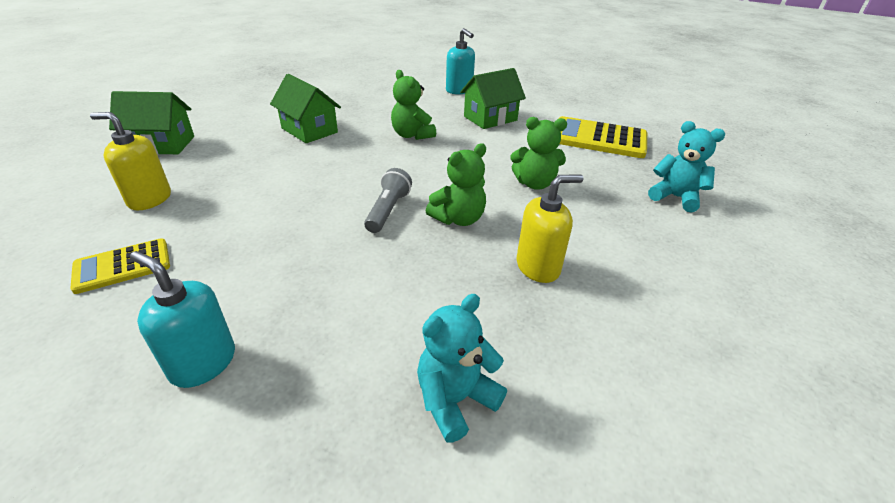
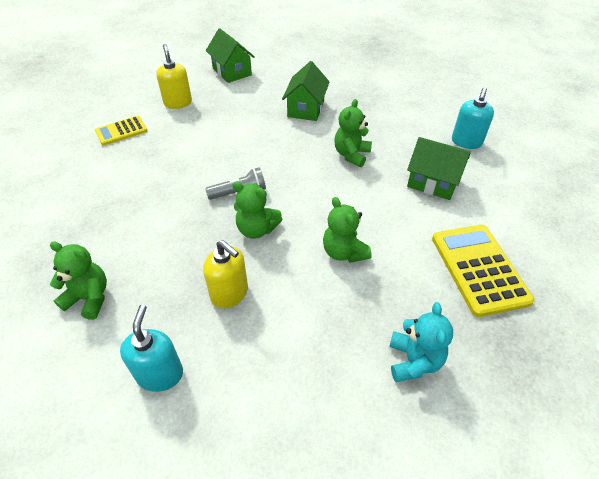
camera: 60 degrees right, 10 degrees up
yellow calculator [70,238,170,294] -> yellow calculator turned 60 degrees counterclockwise [95,116,147,146]
turquoise soap dispenser [130,251,235,388] -> turquoise soap dispenser moved to [120,305,183,392]
turquoise teddy bear [417,294,507,443] -> green teddy bear [50,241,107,320]

